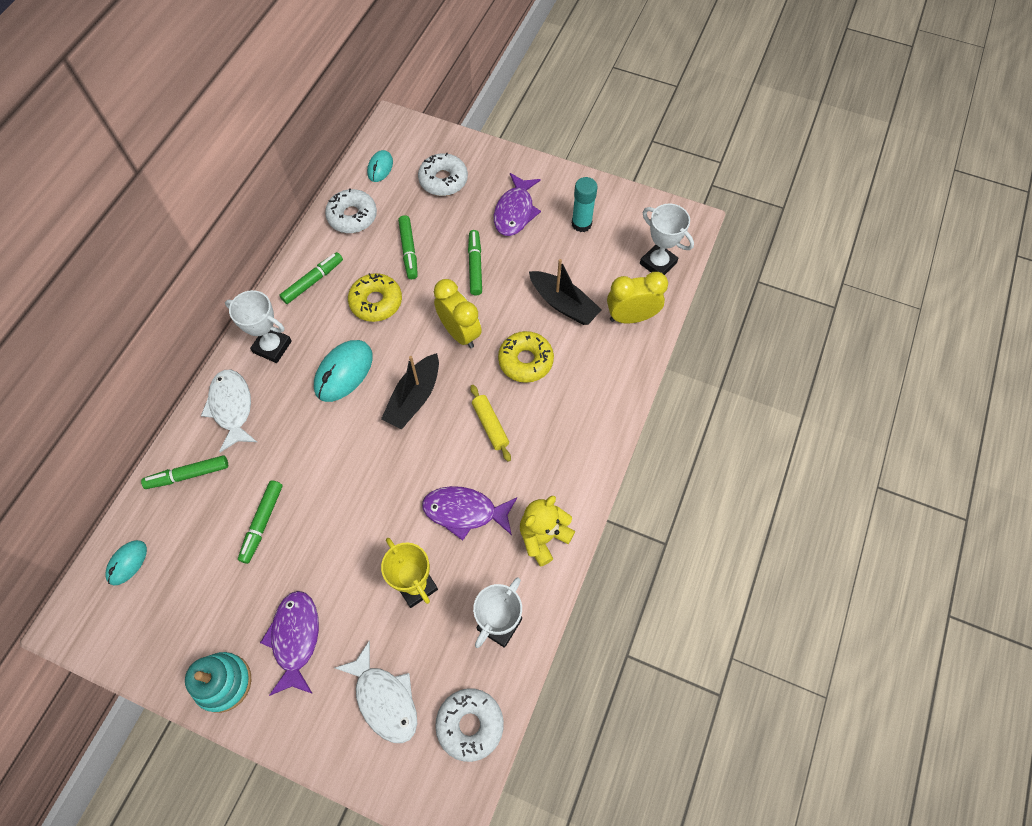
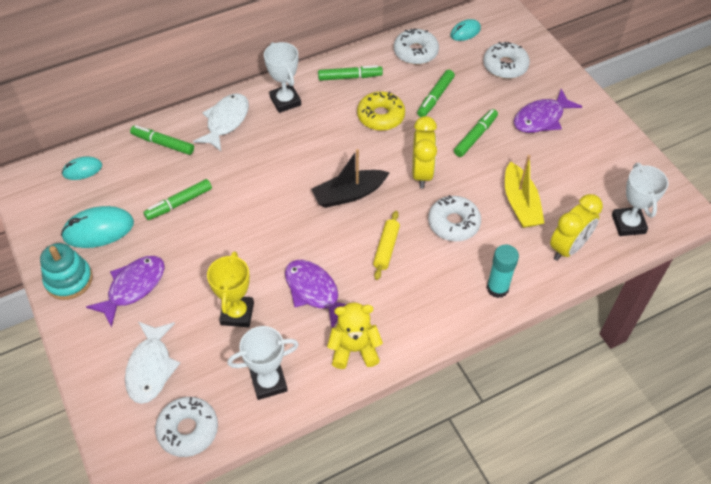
camera: 40 degrees right, 10 degrees down
turquoise mouse [314,340,373,402] -> turquoise mouse moved to [61,206,134,248]
yellow donut [498,331,554,383] -> white donut [428,195,481,241]
black boat [529,259,602,325] -> yellow boat [505,155,544,228]
turquoise glue stick [572,177,597,232] -> turquoise glue stick moved to [486,245,519,298]
yellow clock [607,272,668,323] -> yellow clock turned 105 degrees clockwise [550,194,603,261]

